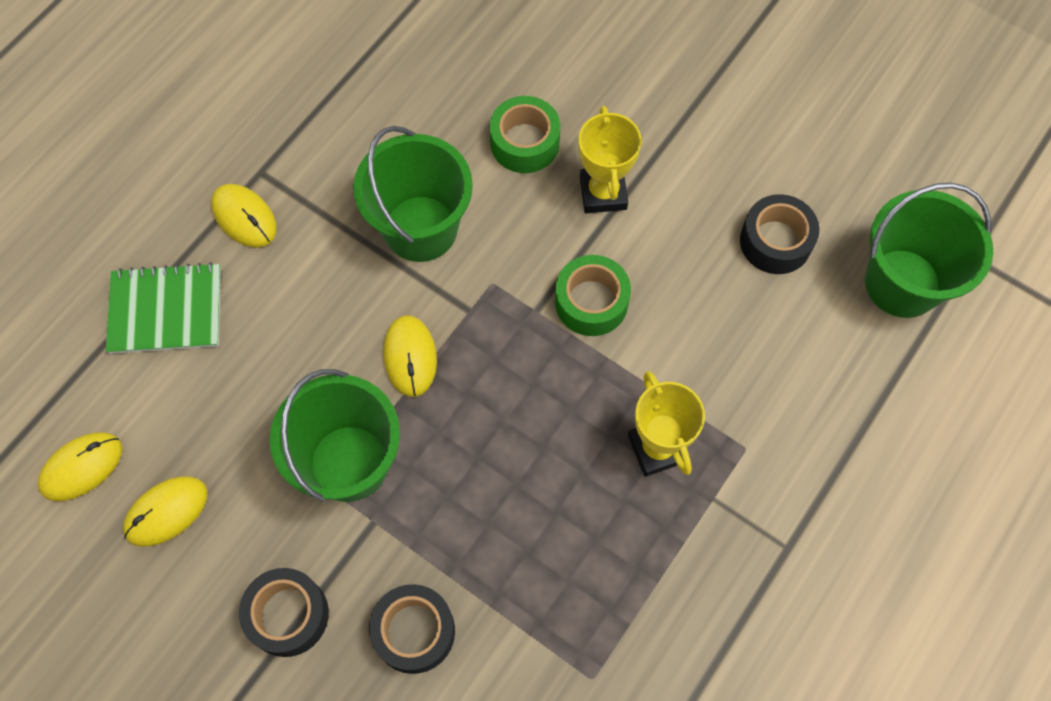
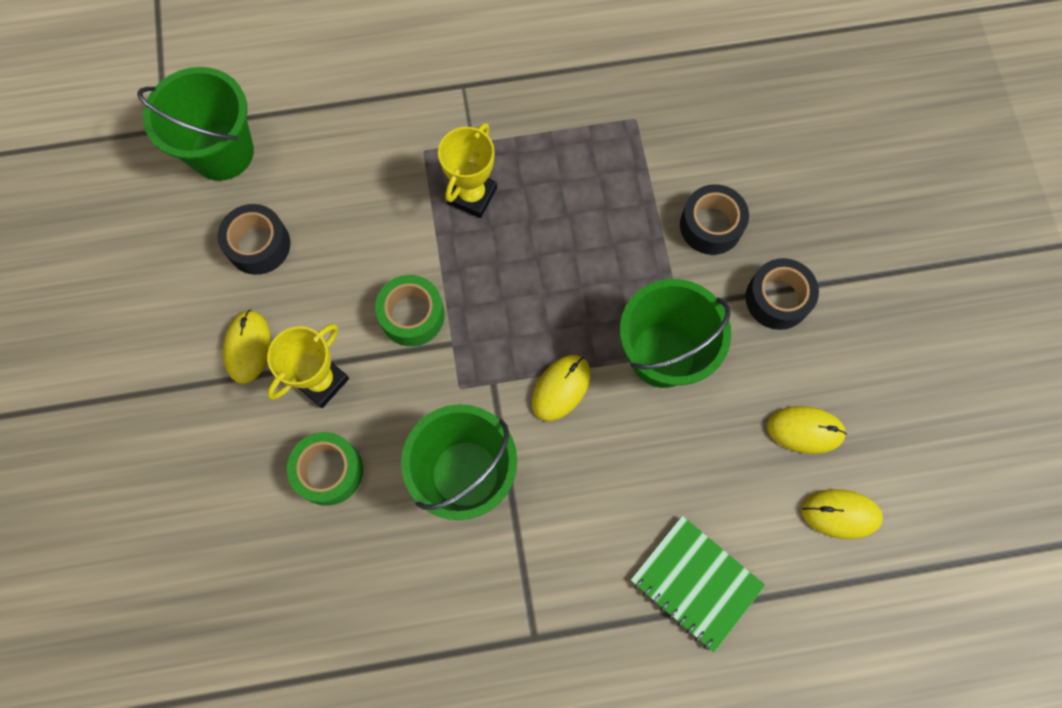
camera: 135 degrees left, 5 degrees up
yellow mouse [211,184,277,248] -> yellow mouse moved to [223,310,271,384]

